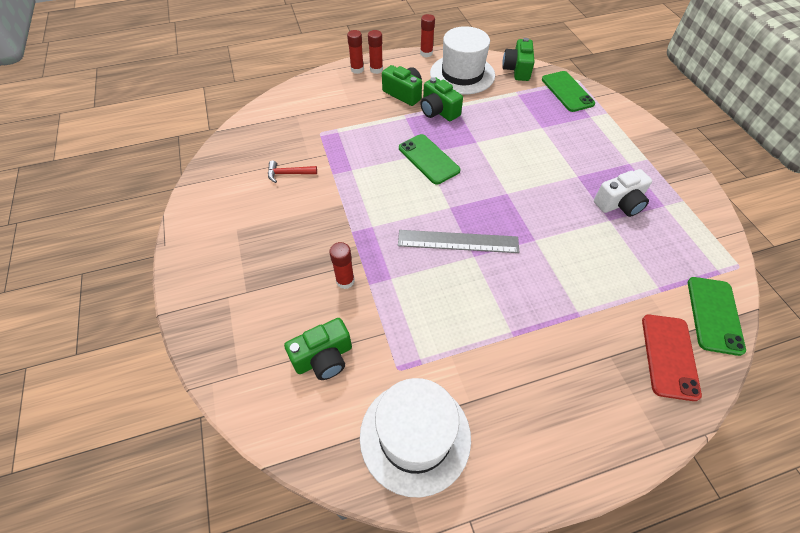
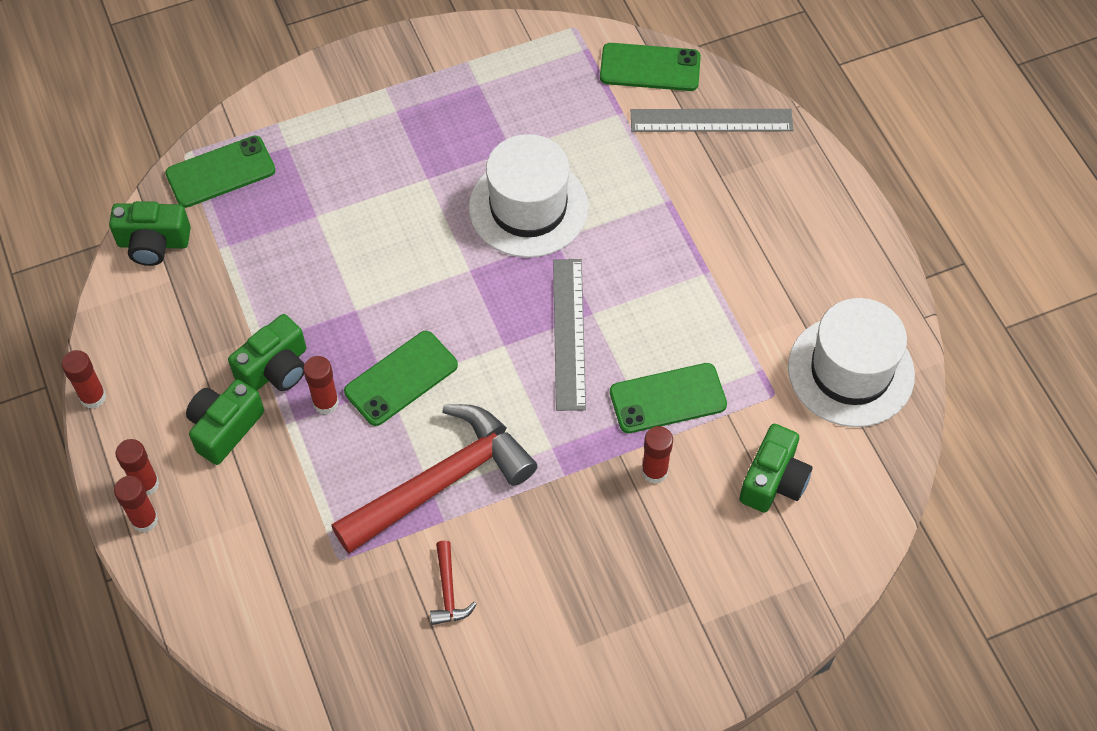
camera: 95 degrees left, 5 degrees up
green camera [284,318,352,380] -> green camera turned 60 degrees clockwise [739,424,812,513]
white hat [430,26,495,95] -> white hat moved to [469,134,588,258]
white camera [594,169,652,217] -> none
red phone [642,315,702,401] -> grey ruler [631,109,793,132]
none -> red glue stick [303,356,339,414]
none -> red hammer [331,404,537,554]
none -> green phone [610,363,727,433]

